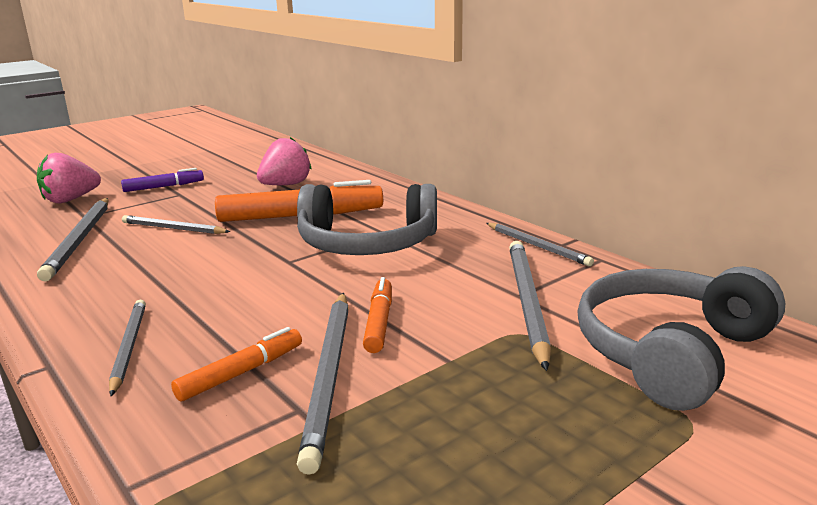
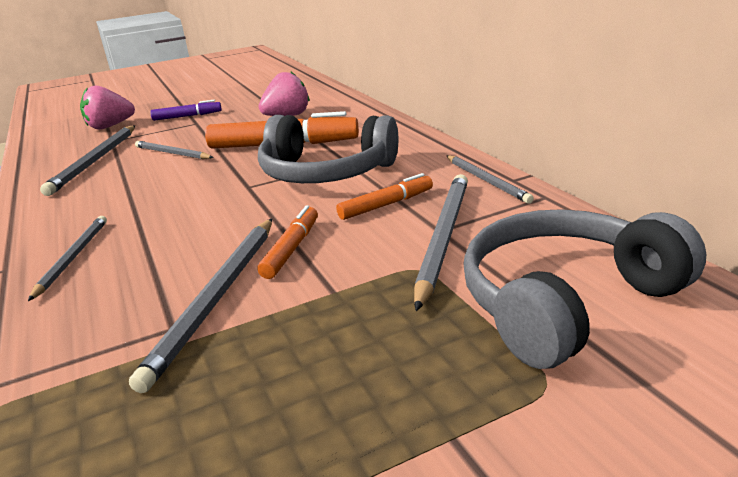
camera: 15 degrees right, 5 degrees up
orange marker [171,327,302,402] -> orange marker moved to [336,173,433,220]

